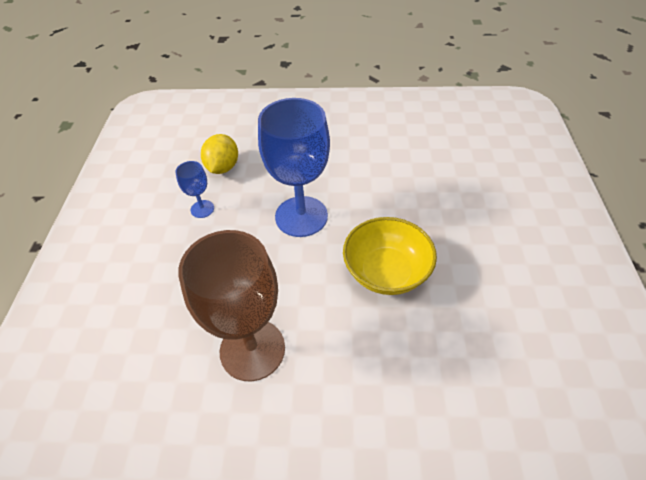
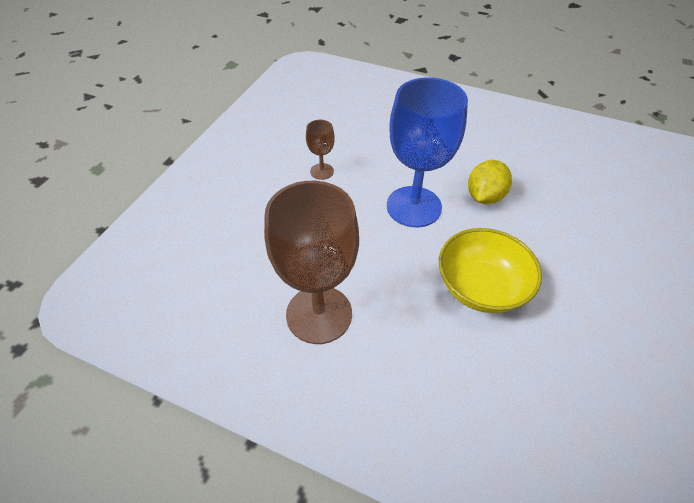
camera: 20 degrees right, 0 degrees up
blue goblet [176,161,214,218] -> brown goblet [306,120,335,180]
yellow lemon [201,134,238,174] -> yellow lemon moved to [468,160,512,204]

